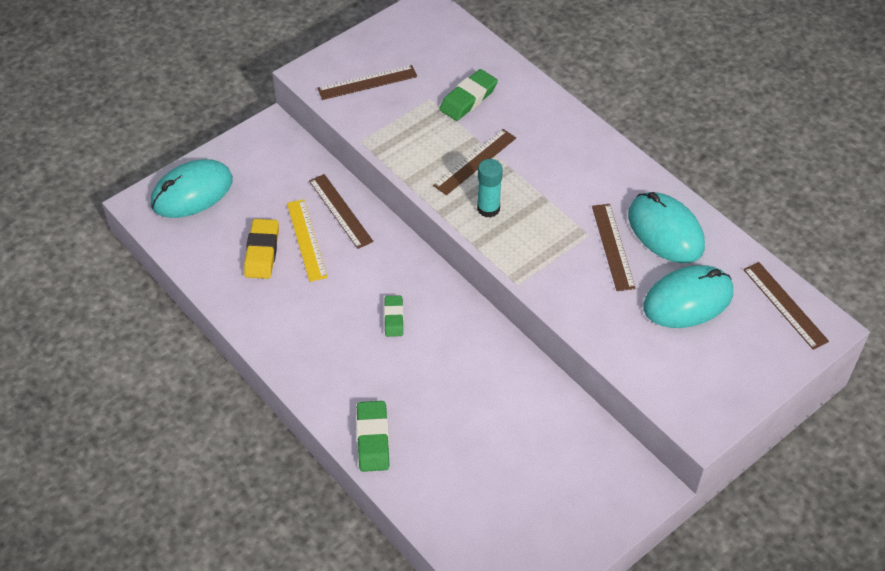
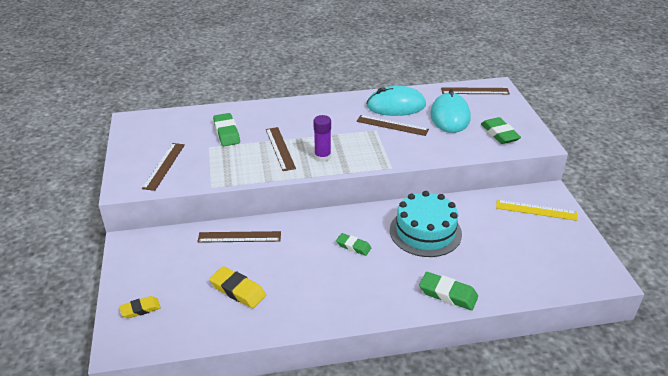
camera: 60 degrees left, 15 degrees down
turquoise mouse [151,159,233,218] -> yellow eraser [119,296,161,318]
yellow ruler [287,199,328,282] -> yellow ruler moved to [496,200,577,221]
turquoise glue stick [477,159,503,218] -> purple glue stick [313,115,331,162]
none -> turquoise cake [390,191,462,257]
none -> green eraser [481,117,521,144]

